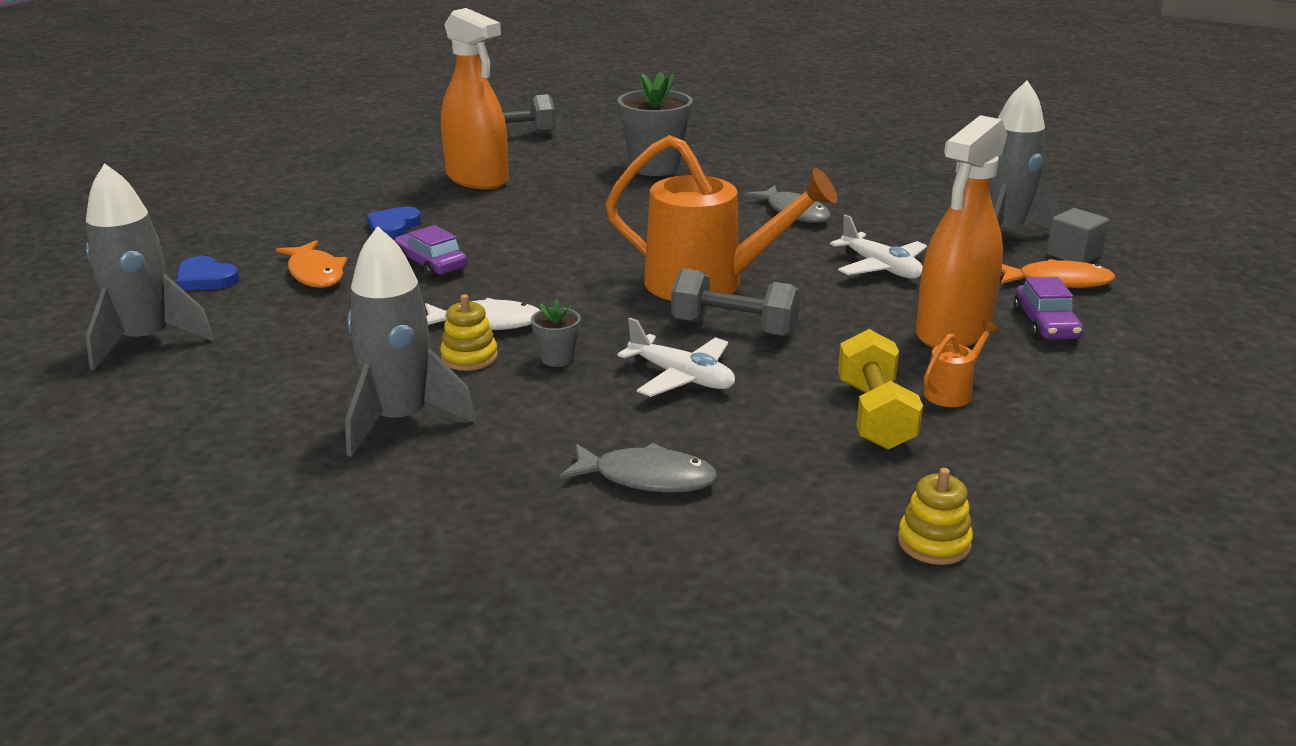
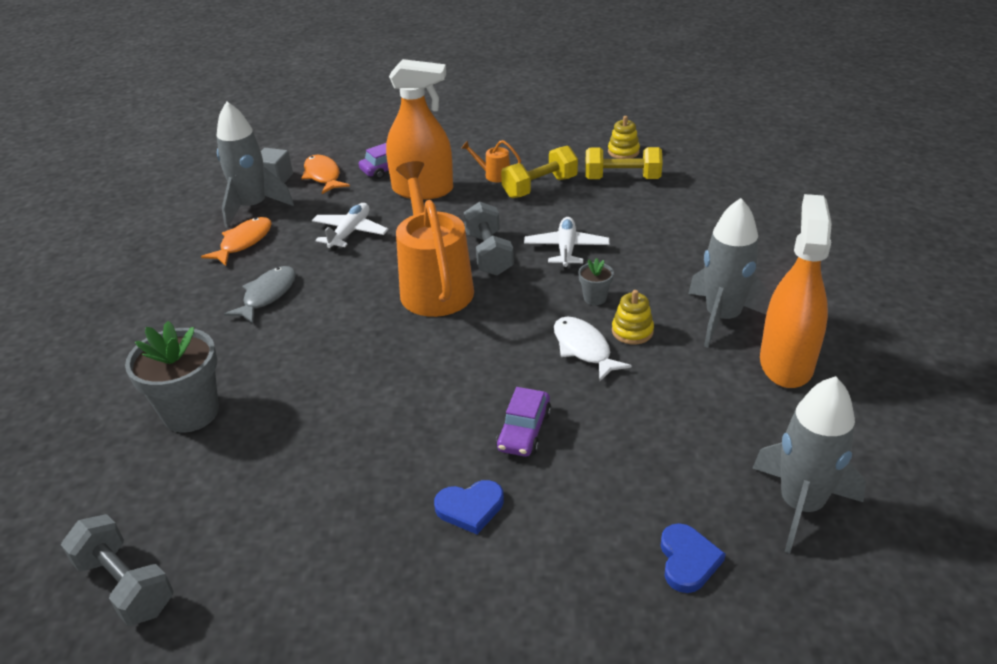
camera: 120 degrees left, 10 degrees up
orange fish [276,240,347,288] -> orange fish moved to [201,217,272,266]
orange spray bottle [441,8,508,189] -> orange spray bottle moved to [760,194,832,388]
grey fish [560,443,718,493] -> none
none -> yellow dumbbell [585,147,662,179]

